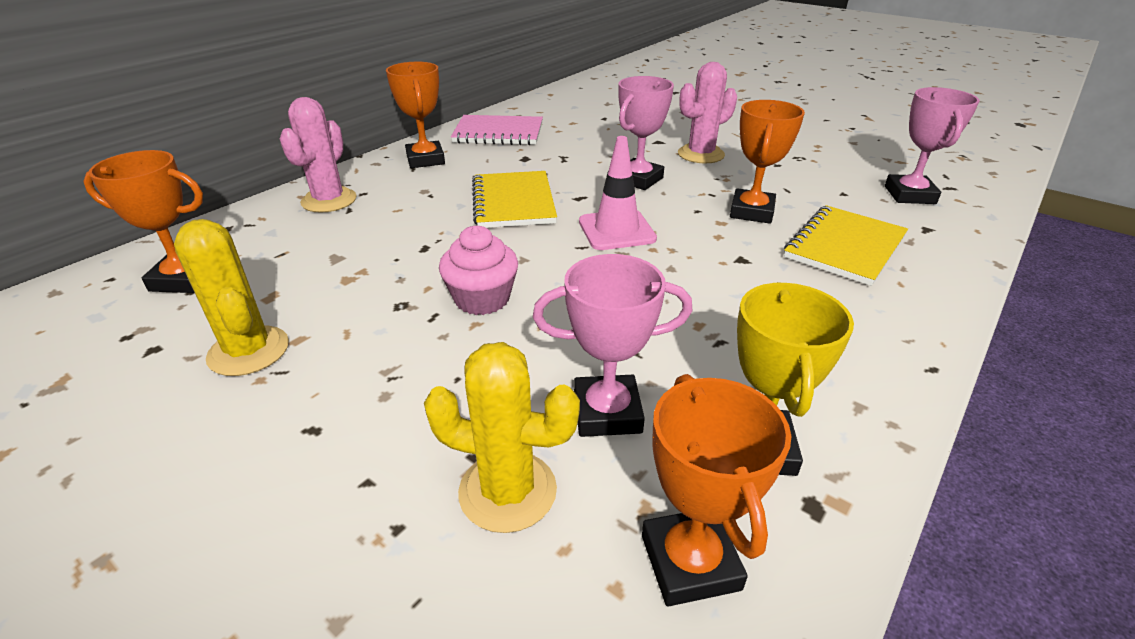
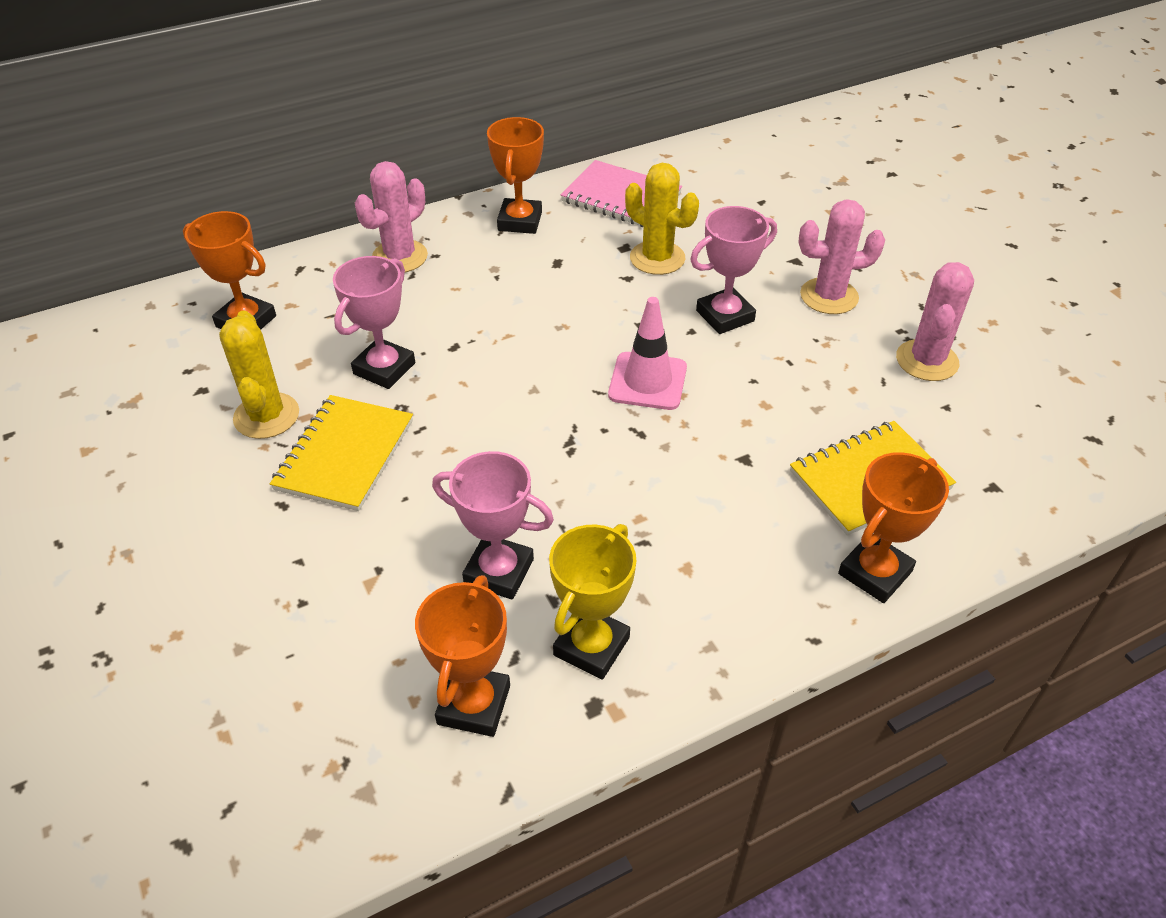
camera: 25 degrees right, 10 degrees up
yellow cactus [424,342,580,533] -> yellow cactus moved to [625,163,699,275]
pink cupcake [439,226,518,315] -> none
yellow notebook [472,171,557,228] -> yellow notebook moved to [270,395,413,511]
orange trophy [730,100,805,224] -> orange trophy moved to [838,452,949,603]
pink trophy [885,87,980,204] -> pink trophy moved to [333,256,415,389]
none -> pink cactus [896,262,974,381]

